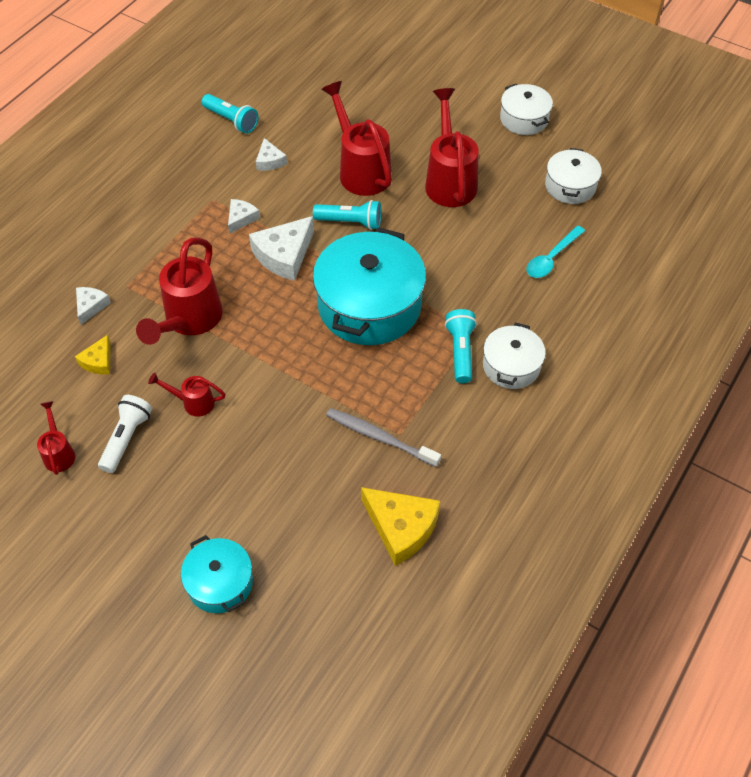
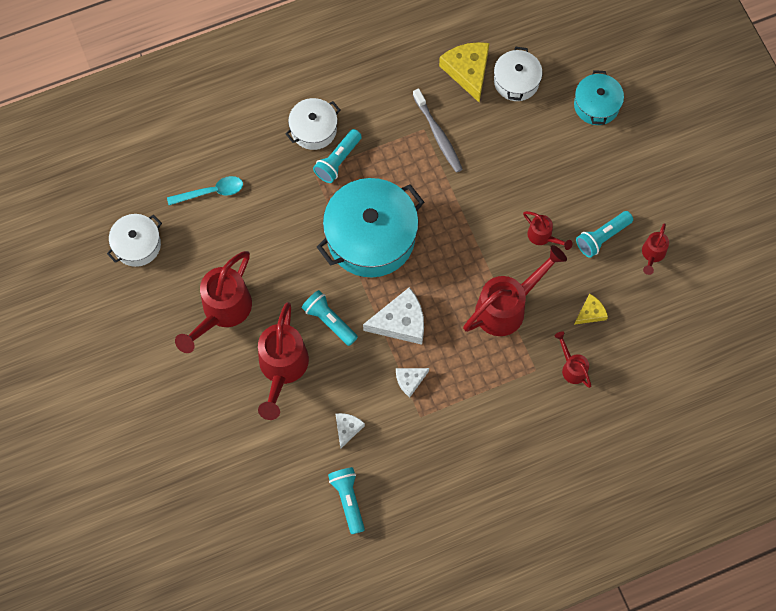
camera: 145 degrees left, 15 degrees up
white cheese [76,287,111,325] -> red watering can [554,332,591,388]
white flashlight [98,395,152,473] -> turquoise flashlight [576,211,633,258]
white pot [500,84,553,135] -> white pot moved to [494,47,543,101]

